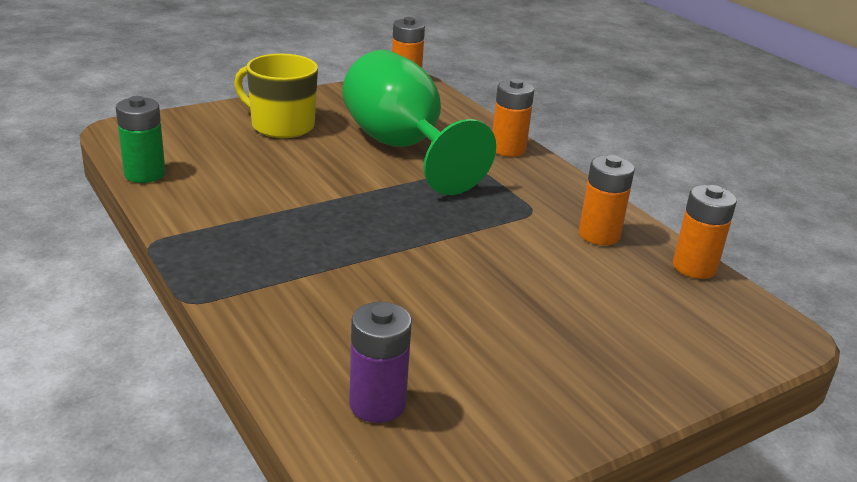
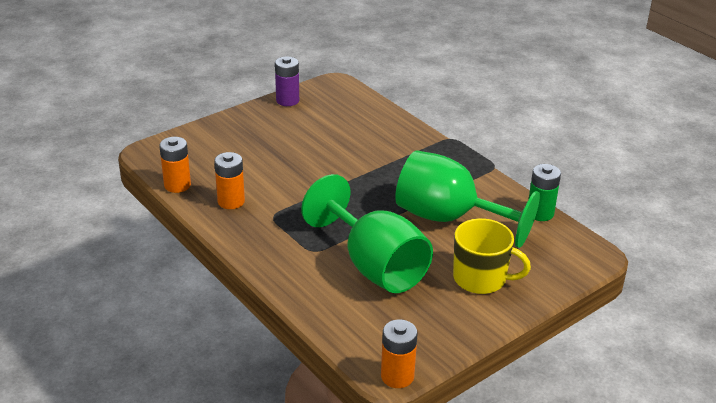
camera: 175 degrees right, 5 degrees up
purple battery [349,302,412,423] -> purple battery moved to [275,56,299,106]
orange battery [492,79,534,157] -> none
none -> green goblet [395,150,540,248]

